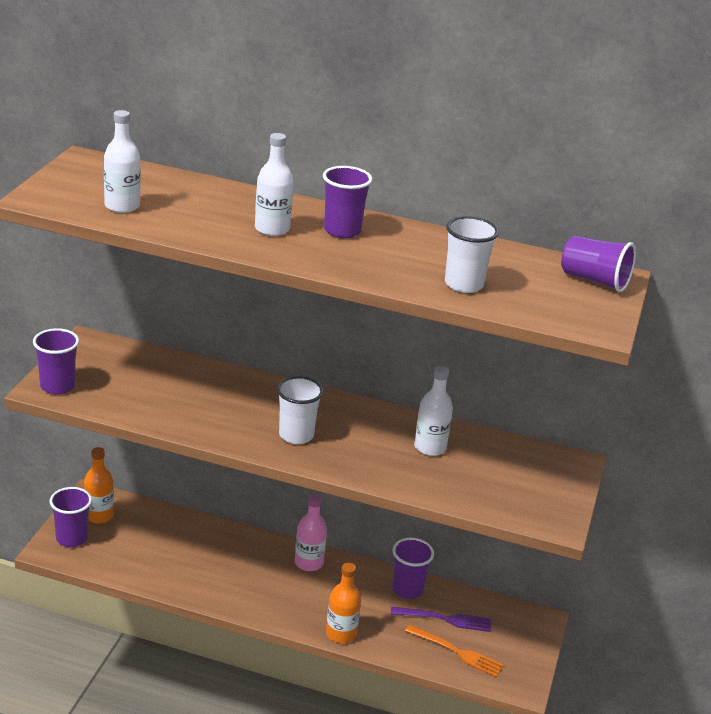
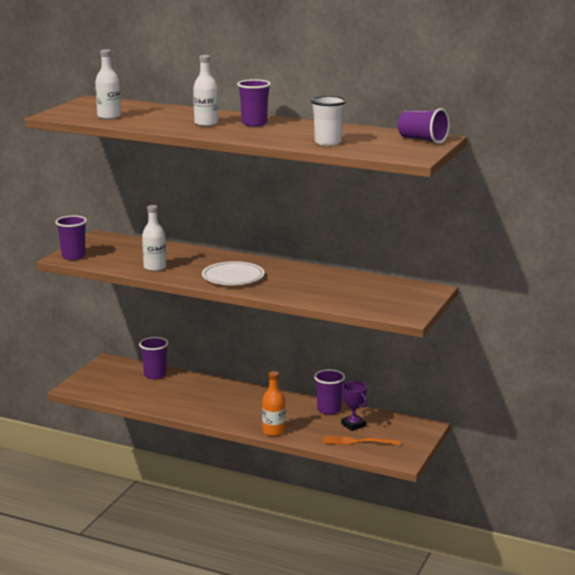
camera: 10 degrees right, 10 degrees down
purple cup [50,487,92,547] -> purple cup moved to [139,337,168,379]
orange bottle [84,447,114,524] -> none
white cup [277,376,323,444] -> white plate [202,261,265,285]
pink bottle [295,494,327,571] -> none
purple fork [391,606,491,632] -> purple trophy [341,381,367,431]
orange fork [405,624,504,677] -> orange fork turned 150 degrees clockwise [323,436,401,445]
white bottle [414,366,453,456] -> white bottle moved to [142,205,166,271]

